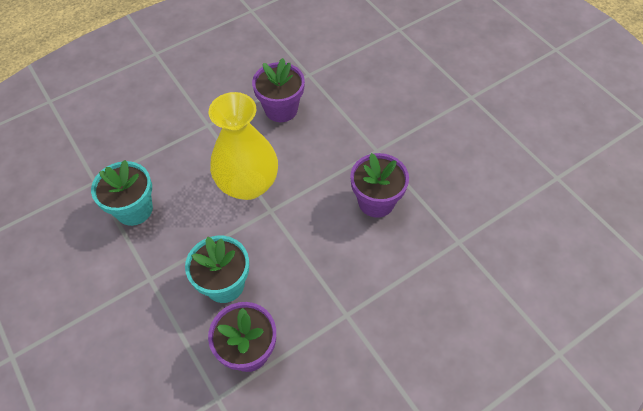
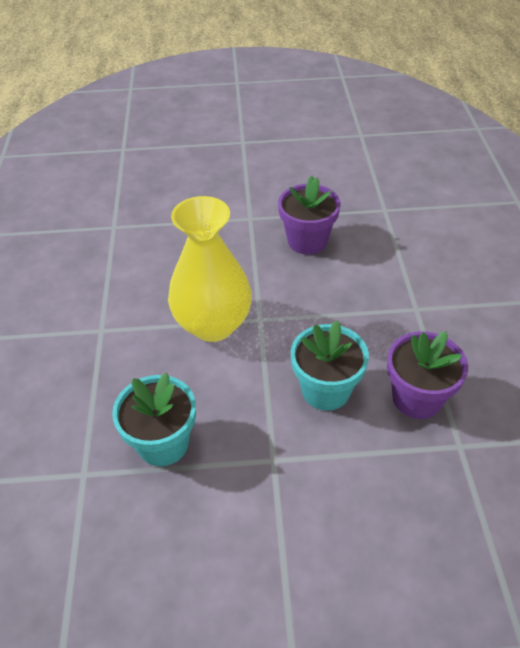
camera: 60 degrees left, 10 degrees down
purple flower pot [252,58,305,122] -> none

